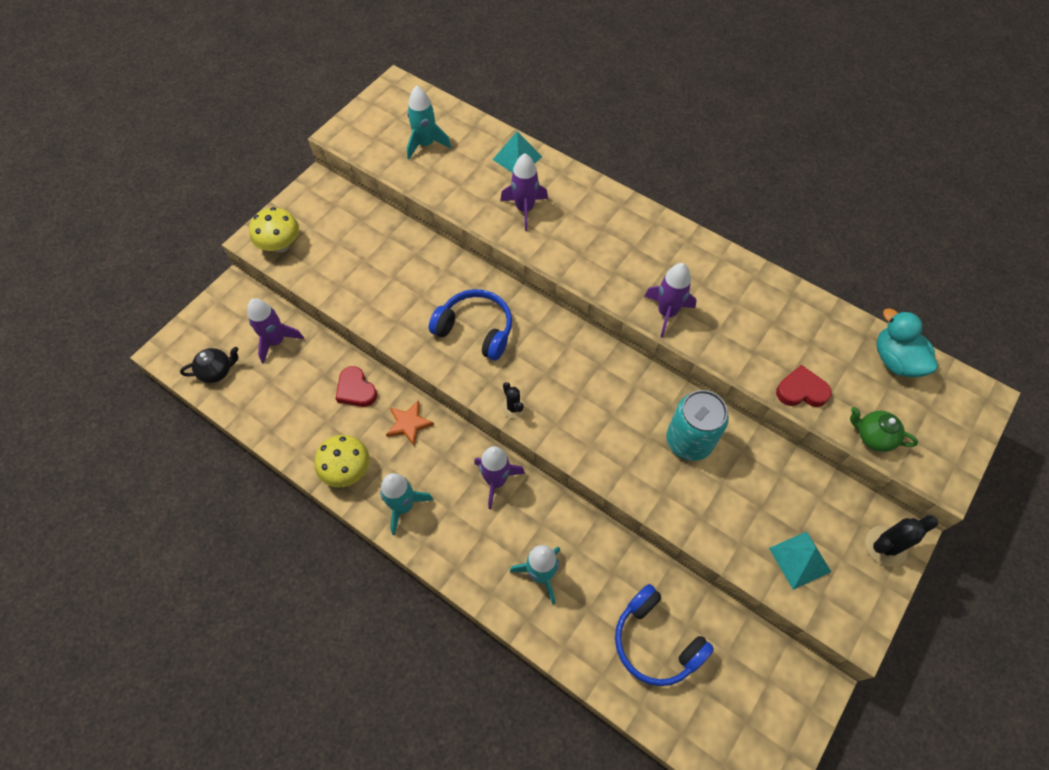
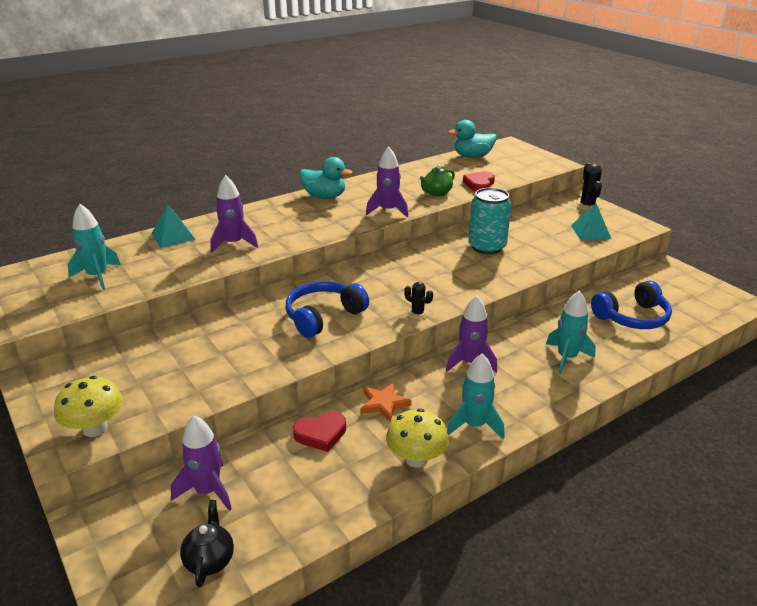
camera: 70 degrees left, 30 degrees down
black cactus [502,382,525,418] -> black cactus turned 45 degrees clockwise [404,282,433,320]
green teapot [850,407,918,452] -> green teapot moved to [420,165,455,196]
none -> turquoise duck [300,157,353,199]

